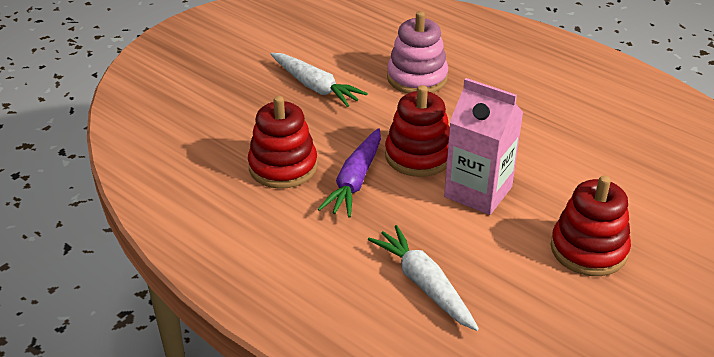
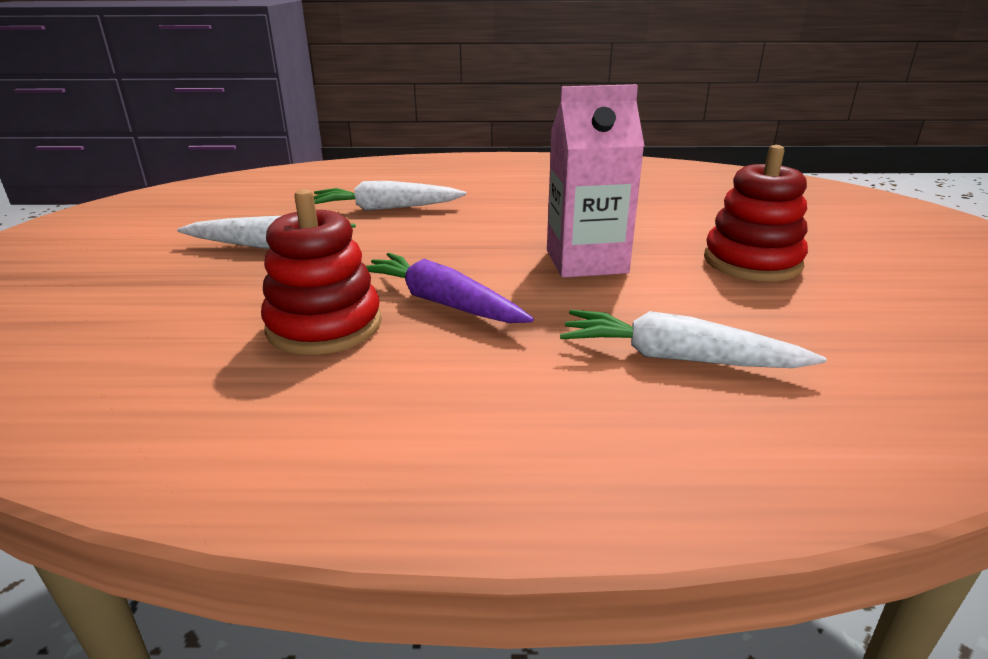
camera: 40 degrees left, 10 degrees down
purple carrot [318,128,381,218] -> purple carrot turned 150 degrees clockwise [366,253,534,323]
red stacking toy [385,85,450,177] -> none
pink stacking toy [387,11,448,94] -> white carrot [314,181,466,211]

